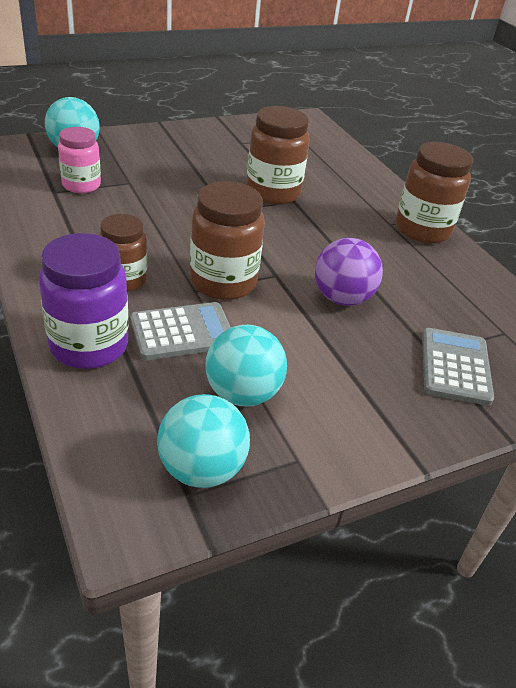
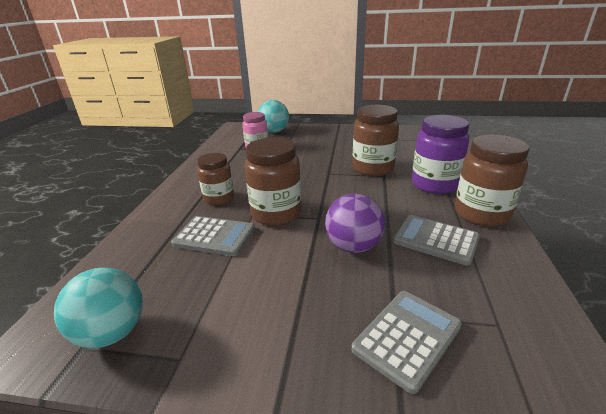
camera: 40 degrees right, 10 degrees down
purple jar [39,233,129,369] -> purple jar moved to [412,115,469,194]
turquoise ball [205,325,287,407] -> none
none -> grey calculator [393,215,480,266]

